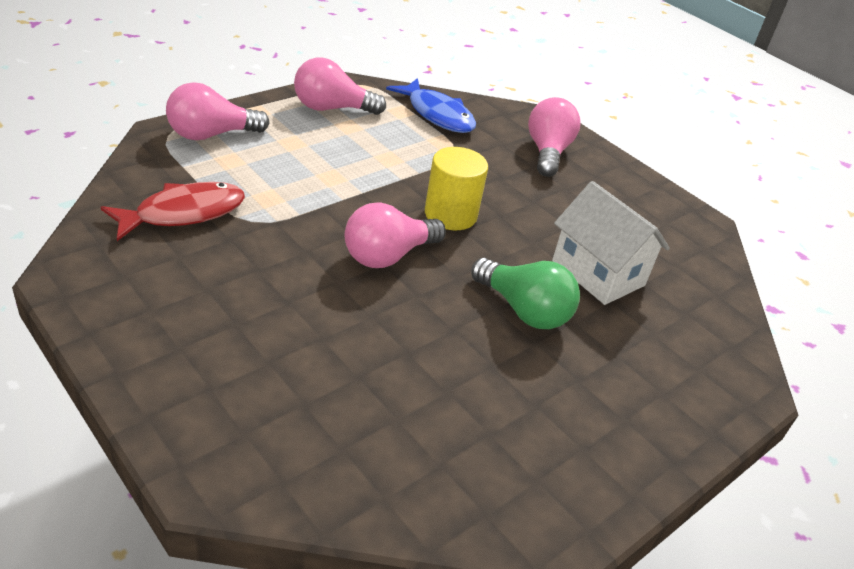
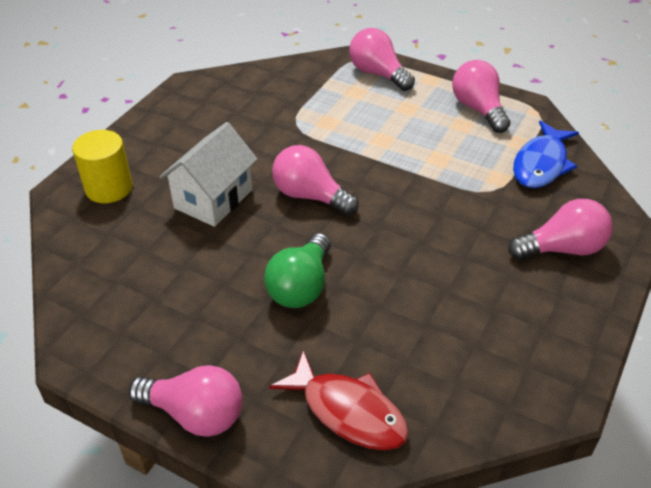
camera: 75 degrees right, 5 degrees up
red fish [101,182,245,241] -> red fish moved to [269,350,409,450]
yellow cylinder [425,147,488,230] -> yellow cylinder moved to [72,130,133,203]
white house [552,181,670,305] -> white house moved to [160,122,258,227]
none -> pink light bulb [129,365,243,437]

